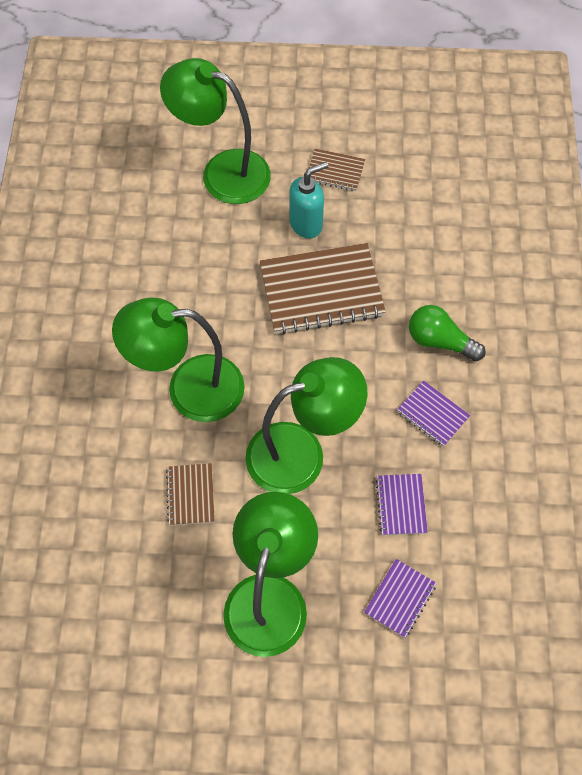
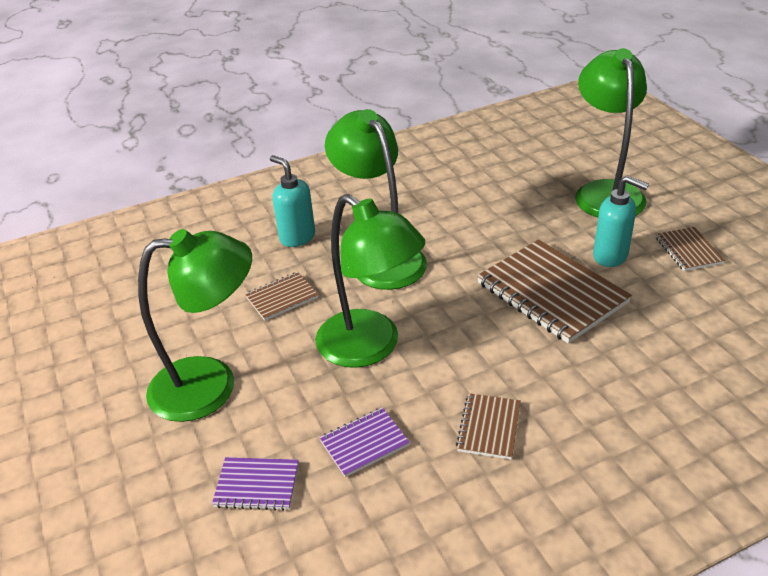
camera: 65 degrees right, 25 degrees down
purple notebook [397,380,470,447] -> brown notebook [456,393,521,460]
green light bulb [409,305,486,361] -> none
none -> turquoise soap dispenser [270,155,315,247]

